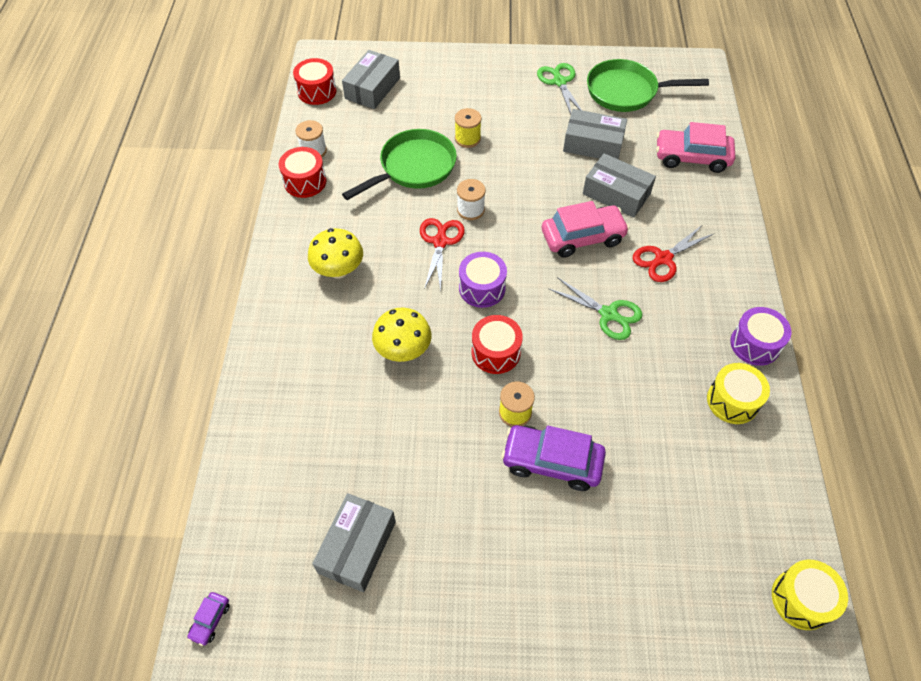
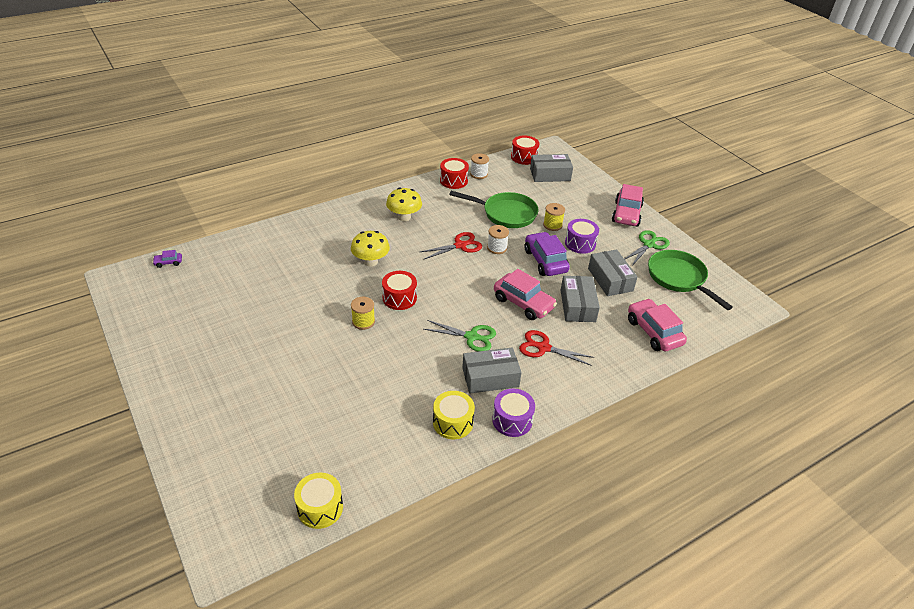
camera: 55 degrees right, 15 degrees down
grey box [312,493,396,592] -> grey box moved to [462,347,522,393]
purple drum [459,252,507,308] -> purple drum moved to [565,219,599,254]
purple car [501,425,606,491] -> purple car moved to [525,232,570,276]
green scissors [549,277,643,340] -> green scissors turned 75 degrees counterclockwise [424,320,496,352]
none -> pink car [612,184,644,226]

